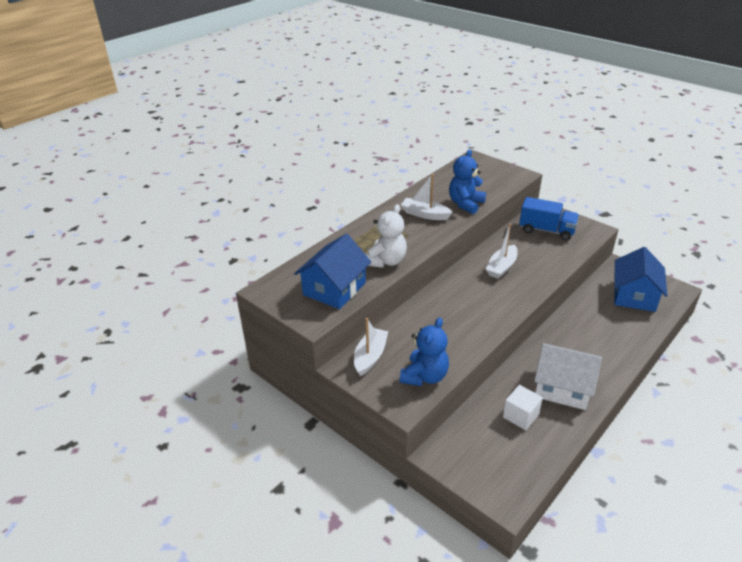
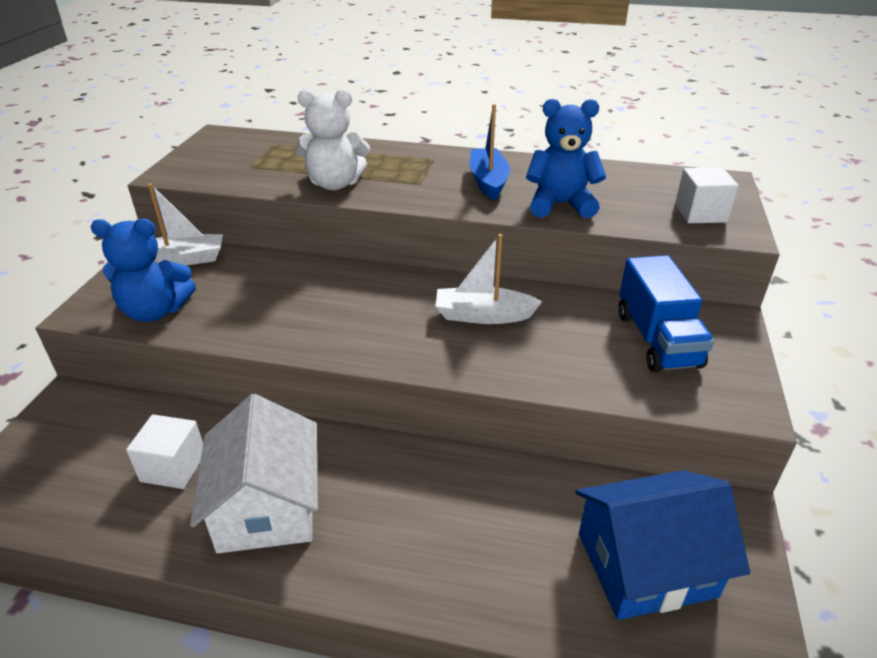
camera: 60 degrees right, 0 degrees up
blue house [294,234,371,309] -> none
white boat [401,174,453,220] -> blue boat [470,104,510,200]
none -> white cube [675,167,739,223]

